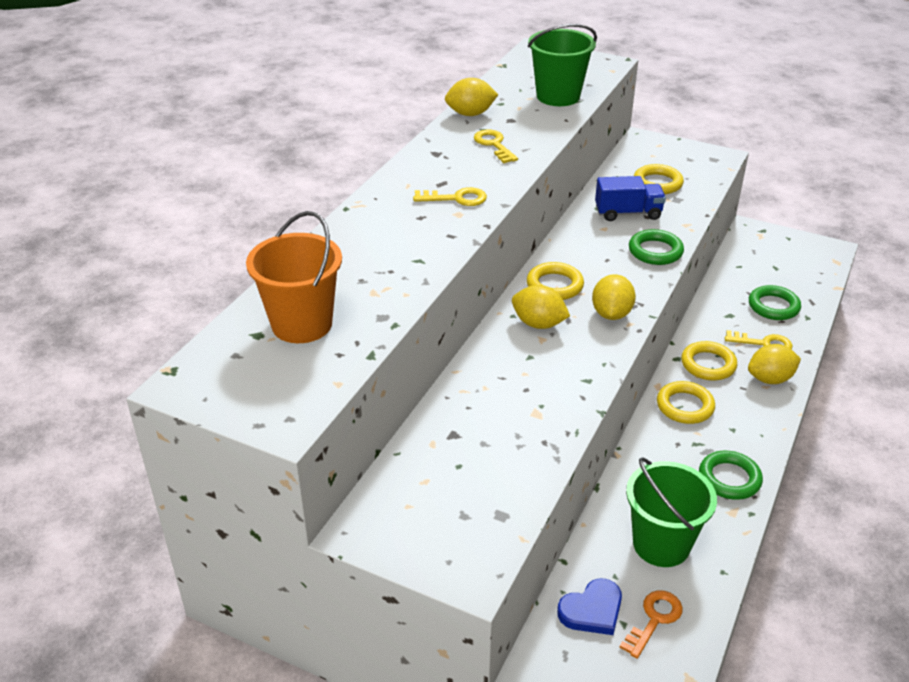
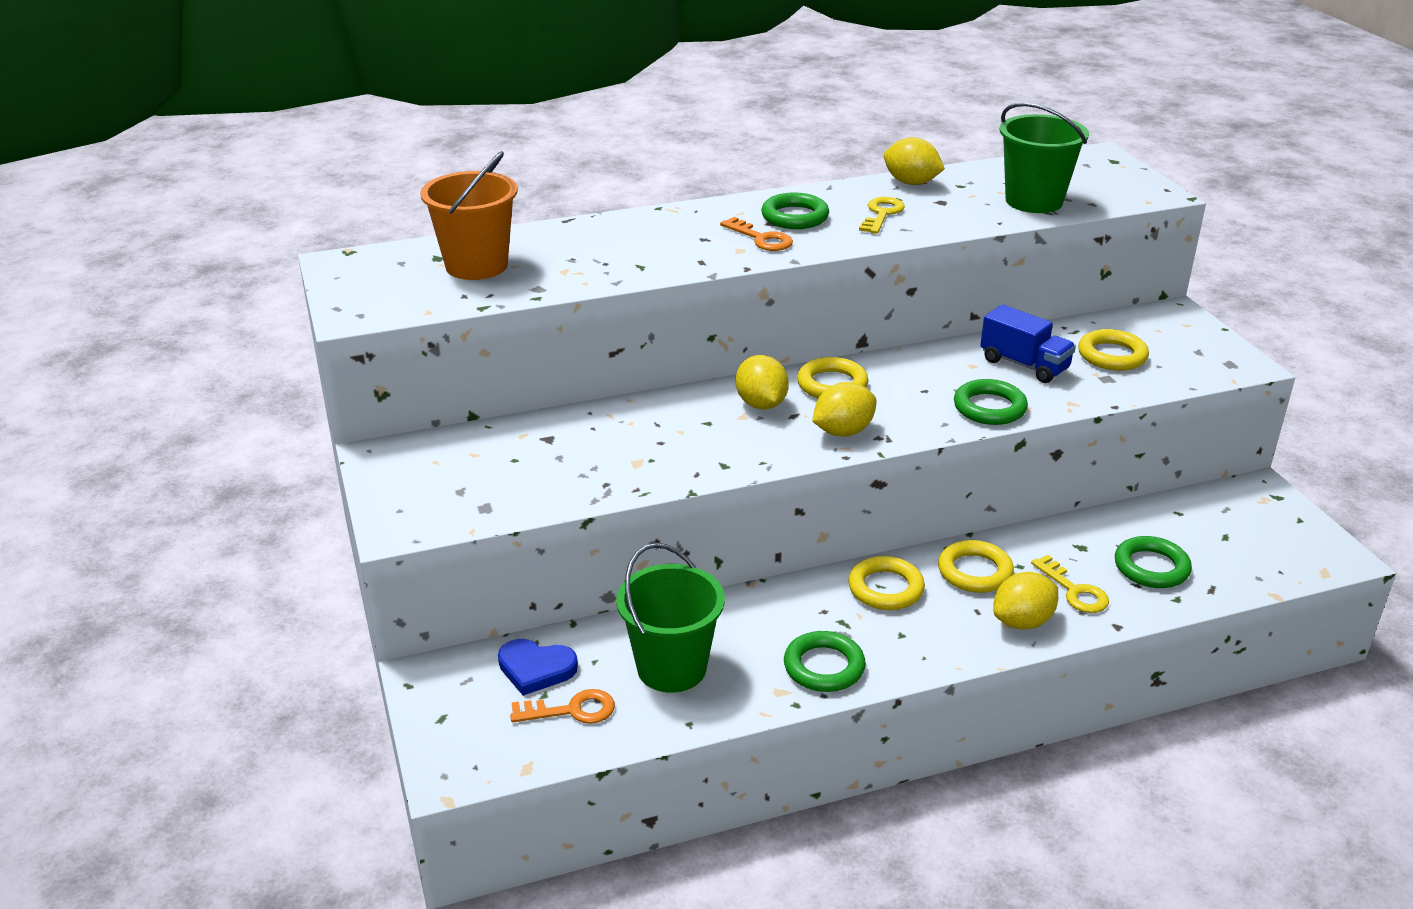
camera: 45 degrees right, 5 degrees down
yellow key [413,187,487,206] -> orange key [720,217,793,251]
yellow lemon [748,344,801,384] -> yellow lemon turned 60 degrees counterclockwise [993,572,1058,629]
none -> green ring [761,193,829,229]

